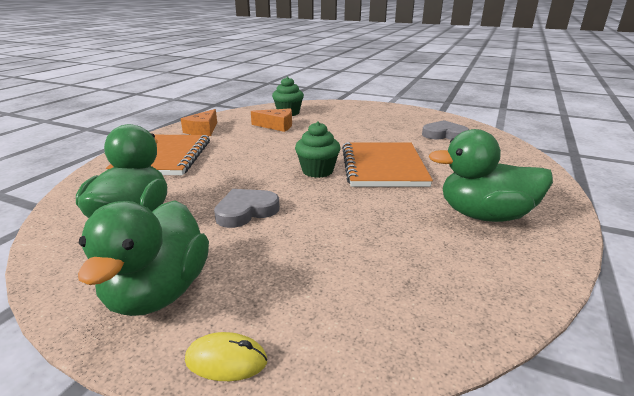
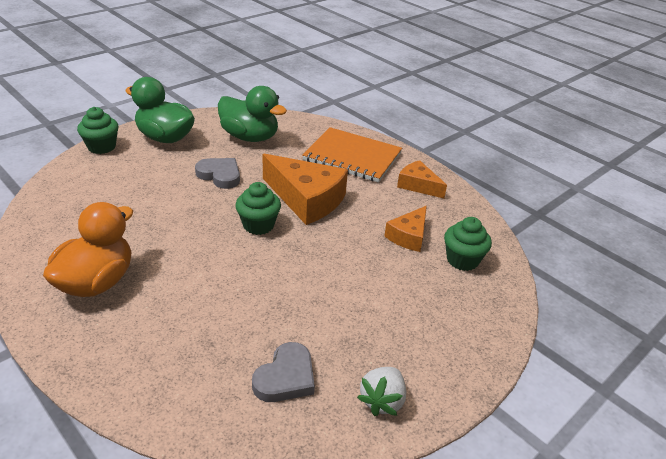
camera: 110 degrees right, 10 degrees up
yellow mouse [185,332,267,381] -> green cupcake [77,107,119,154]
grey heart [214,189,280,228] -> grey heart turned 45 degrees counterclockwise [195,158,240,189]
orange notebook [342,142,433,187] -> none
green duck [428,129,553,222] -> orange duck [43,202,133,297]
none -> orange cheese [263,154,348,225]
none -> white strawberry [357,367,406,416]

